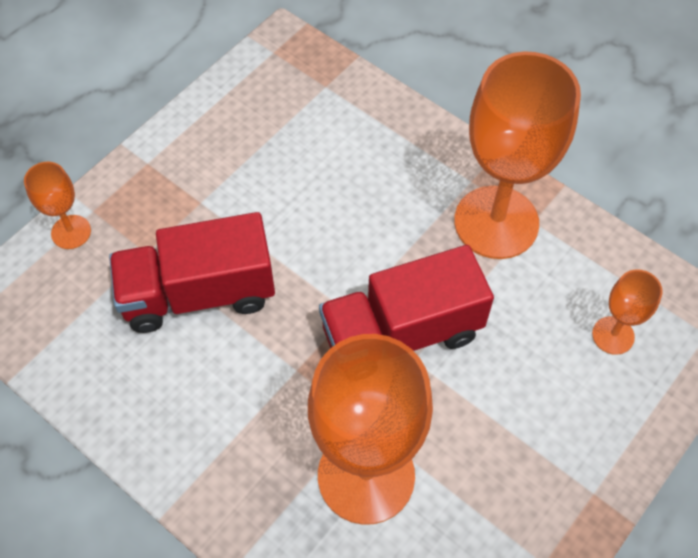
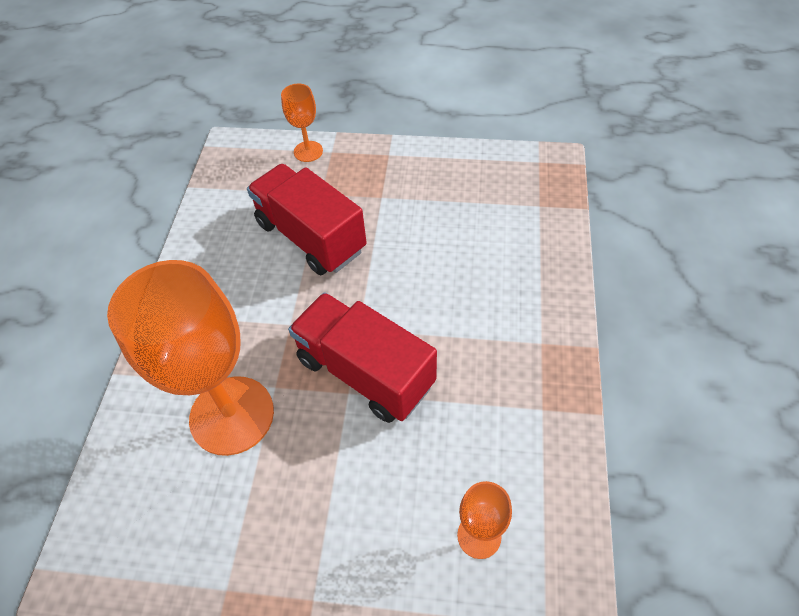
camera: 60 degrees right, 5 degrees down
orange goblet [454,51,581,259] -> none

